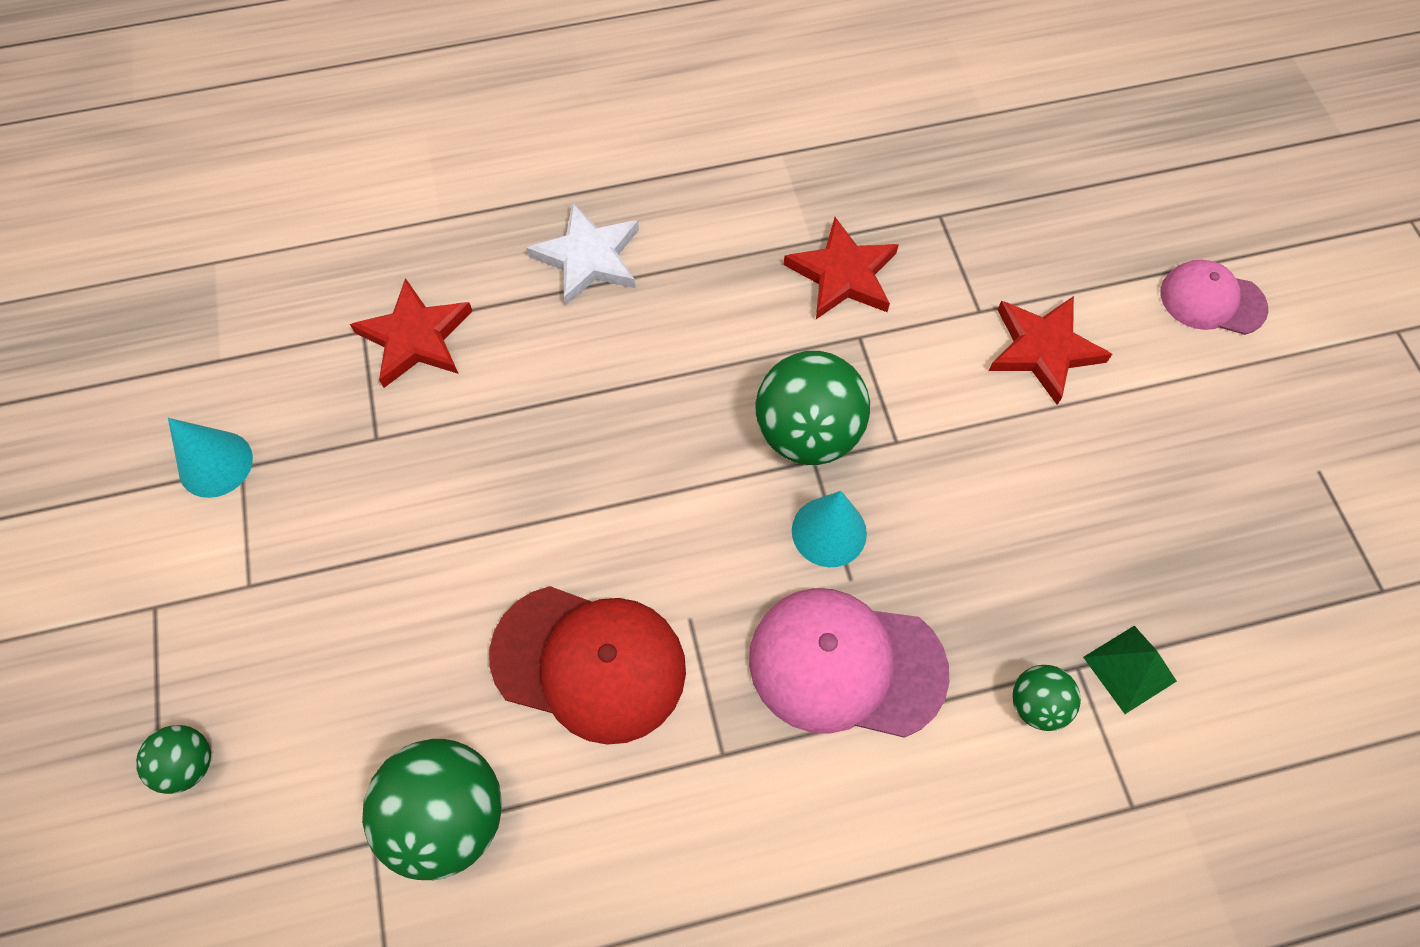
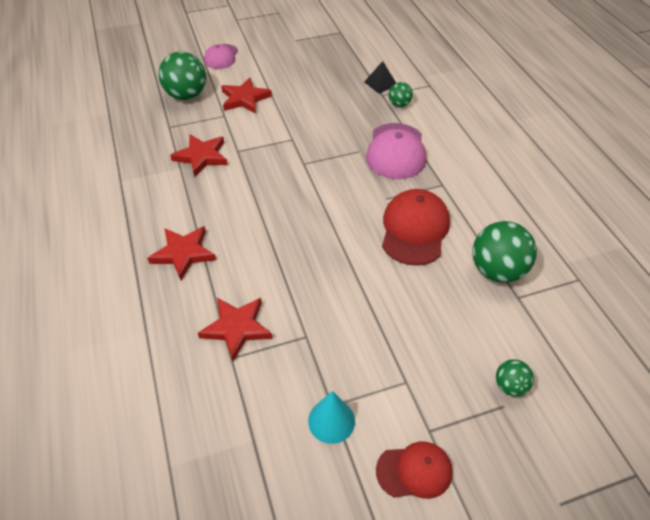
camera: 95 degrees left, 15 degrees down
white star [527,202,639,305] -> red star [147,226,216,280]
green ball [755,351,870,465] -> green ball moved to [159,52,206,100]
turquoise cone [792,491,867,567] -> none
green pyramid [1083,626,1177,714] -> black pyramid [364,61,396,94]
none -> red cap [376,442,453,499]

